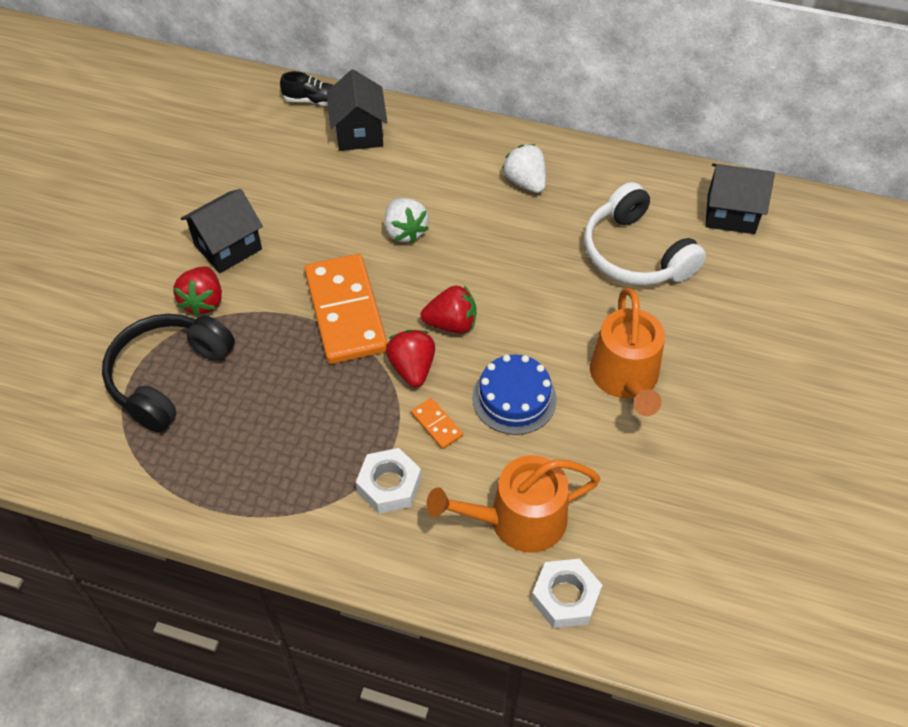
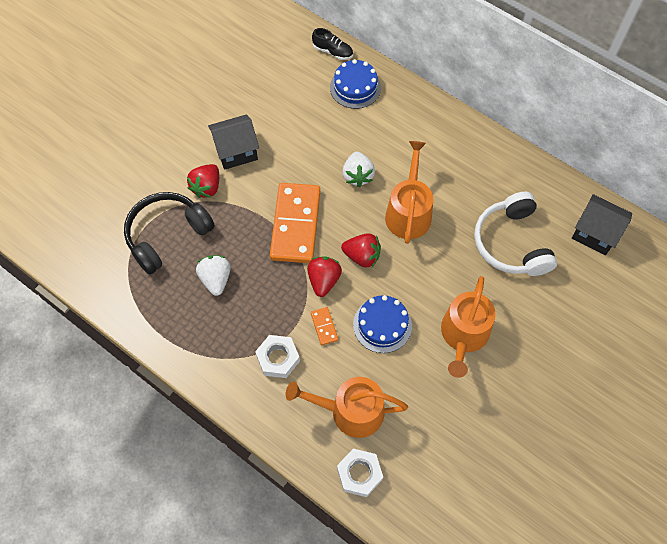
camera: 20 degrees right, 10 degrees up
black house [326,69,387,151] -> blue cake [330,59,381,109]
white strawberry [502,144,546,193] -> white strawberry moved to [196,255,231,296]
none -> orange watering can [385,141,433,244]

